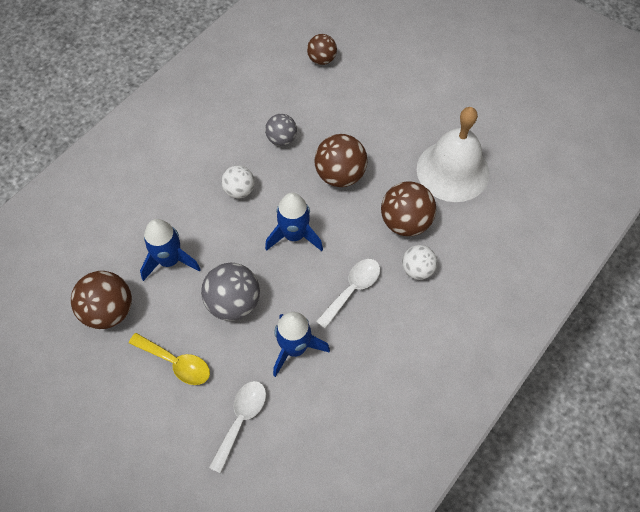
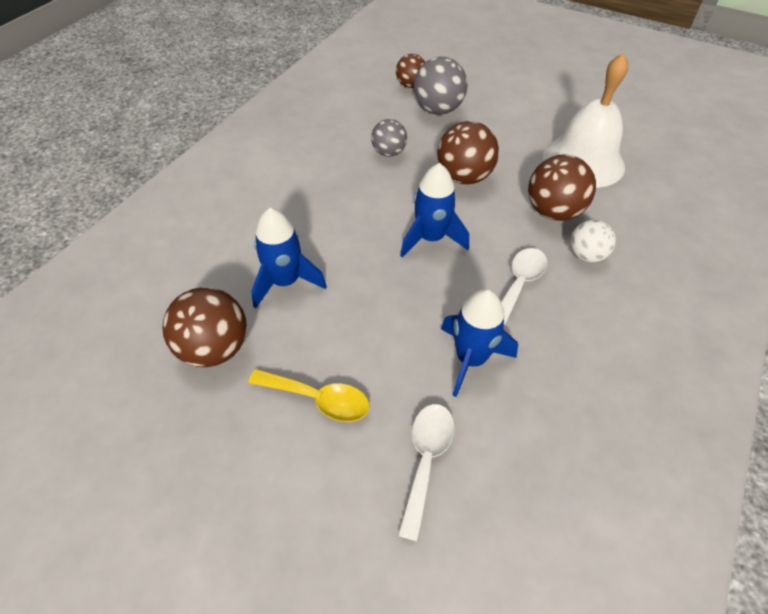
camera: 10 degrees left, 10 degrees down
grey ball [201,263,260,321] -> grey ball moved to [413,57,467,115]
white ball [221,165,255,199] -> none

